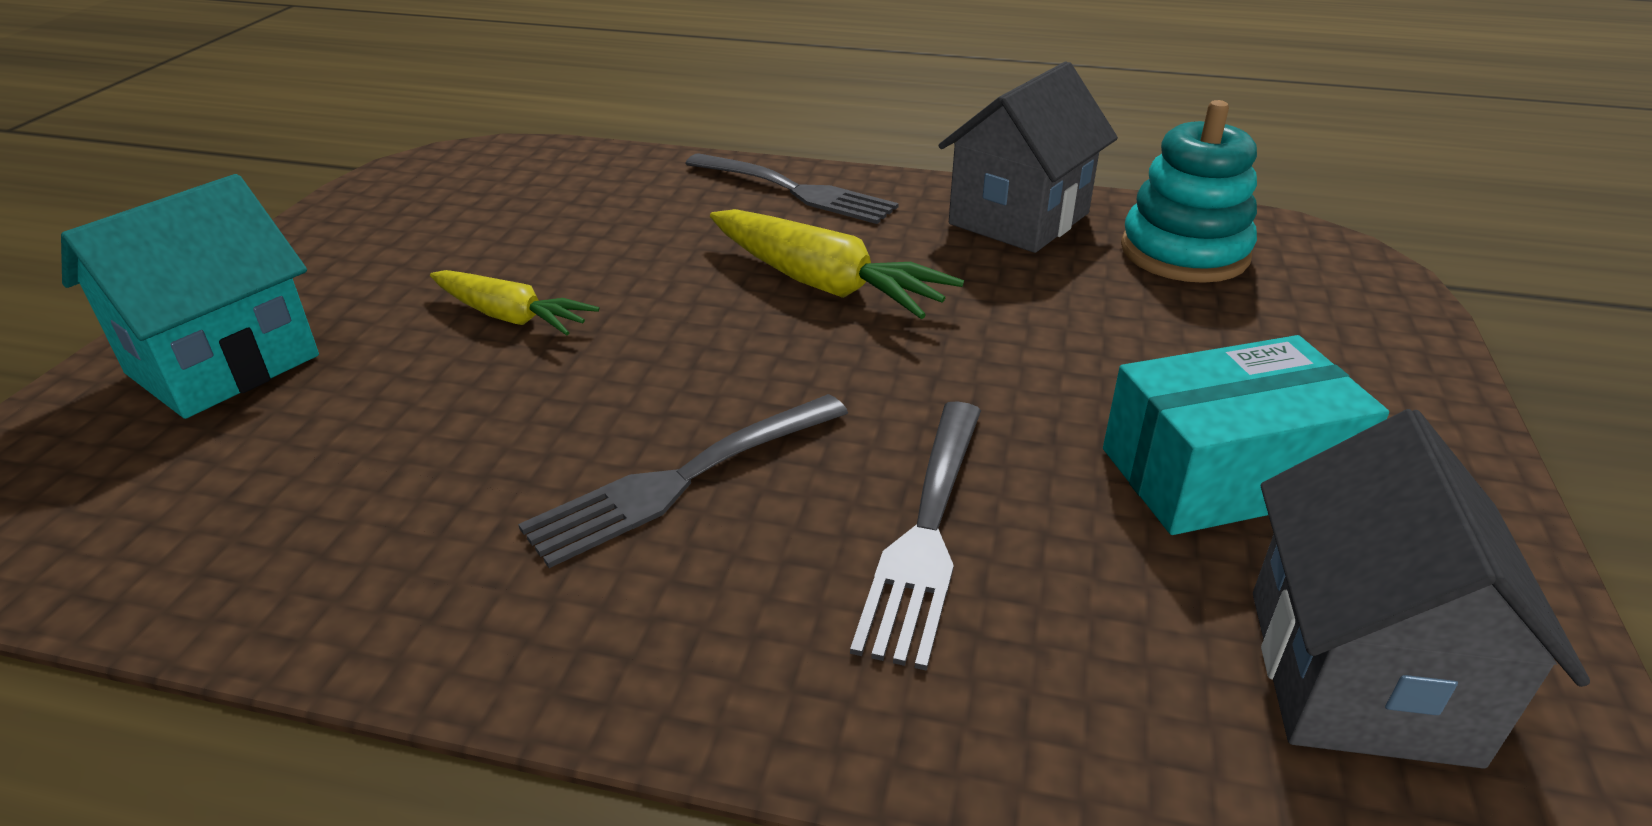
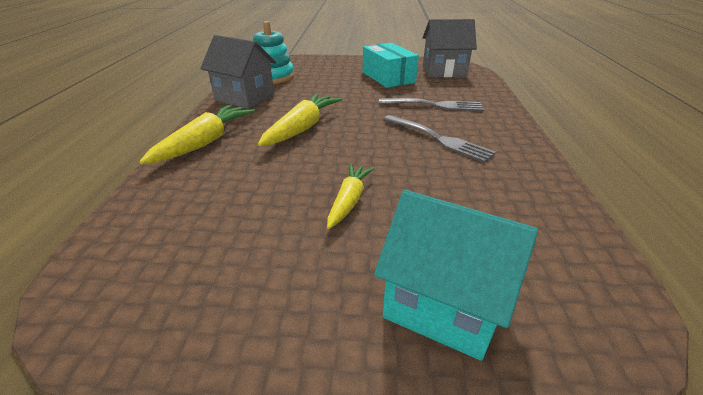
camera: 100 degrees left, 0 degrees up
grey fork [685,153,899,224] -> yellow carrot [139,104,255,164]

